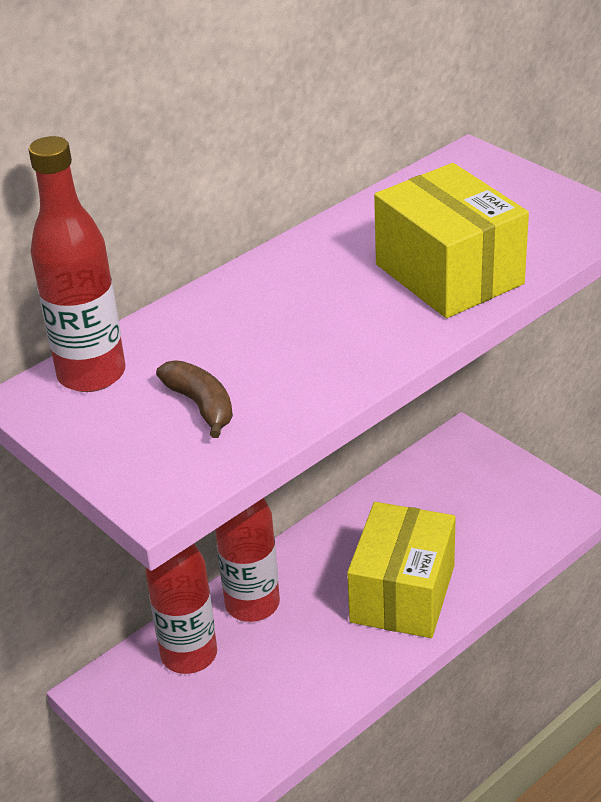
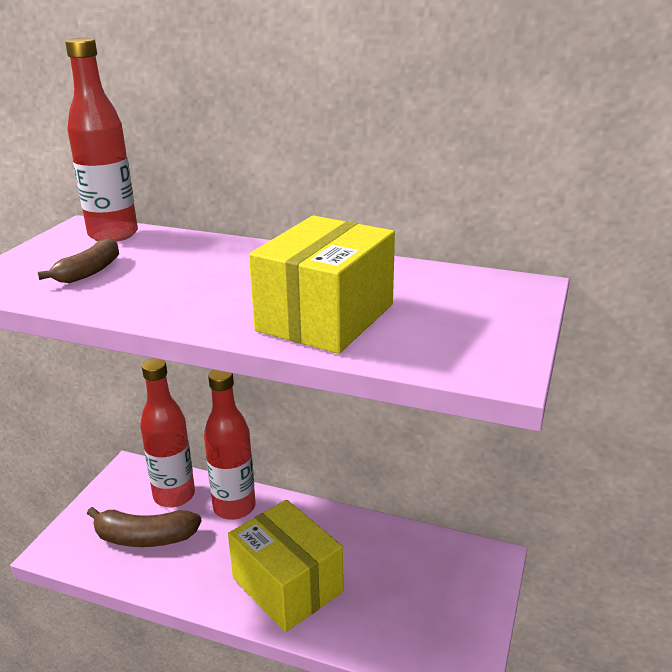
camera: 60 degrees right, 10 degrees down
yellow box [347,502,456,638] -> yellow box turned 60 degrees clockwise [228,500,343,632]
none -> brown banana [87,507,201,547]

